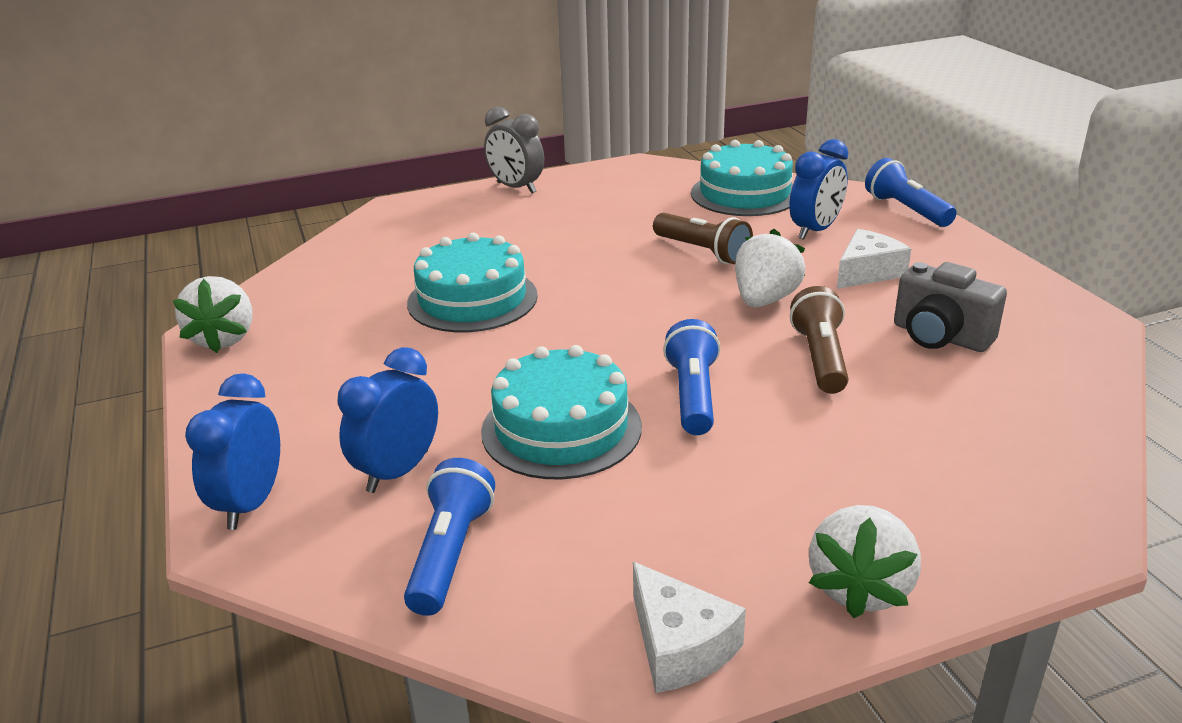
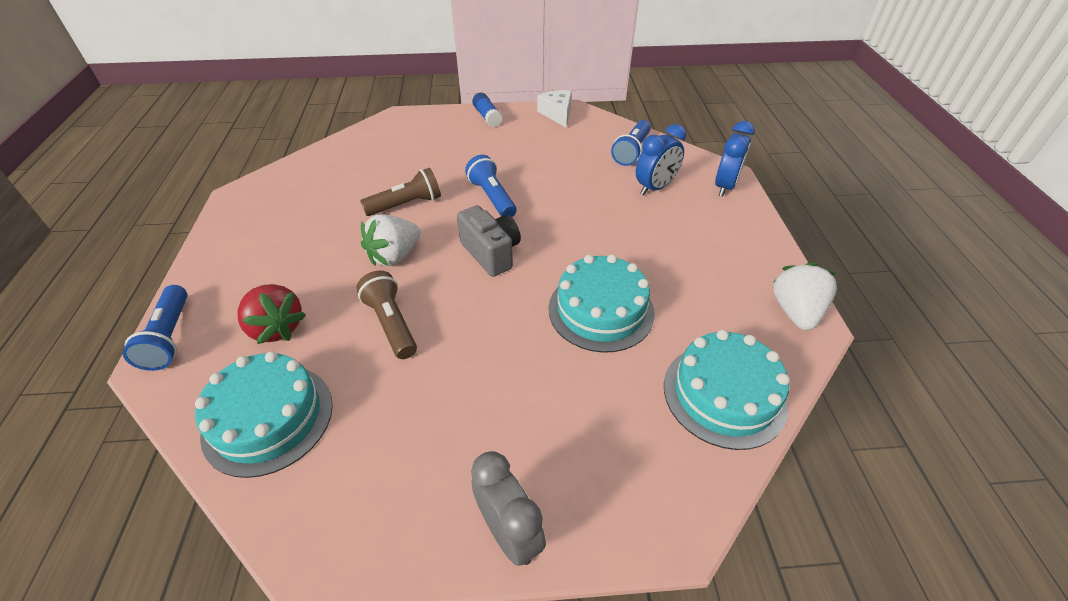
camera: 165 degrees left, 15 degrees up
turquoise cake [481,345,642,479] -> turquoise cake moved to [664,330,790,450]
blue flashlight [663,319,720,435] -> blue flashlight turned 135 degrees clockwise [465,155,517,217]
blue clock [789,139,848,240] -> red strawberry [238,284,306,344]
brown flashlight [790,286,848,394] -> brown flashlight turned 135 degrees counterclockwise [360,168,441,216]
white strawberry [809,505,921,618] -> blue glue stick [472,93,502,127]
white cheese [837,229,911,289] -> none
grey camera [894,262,1007,352] -> grey camera moved to [457,205,521,277]

